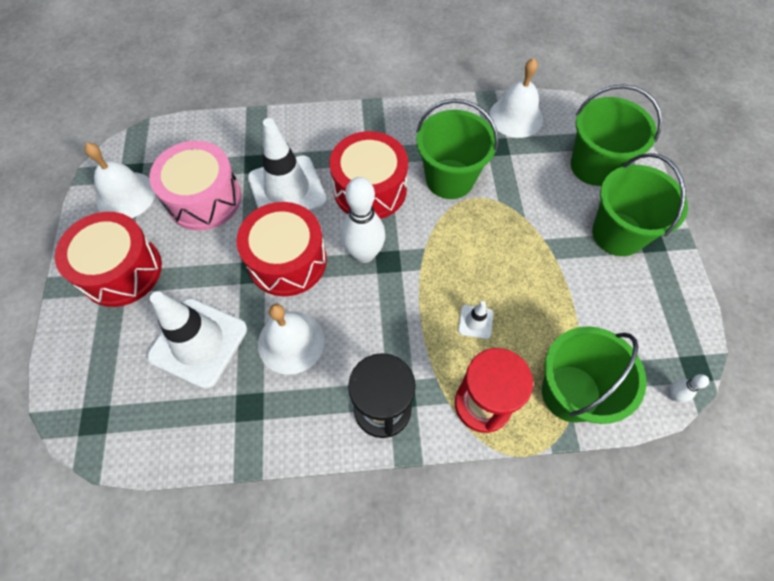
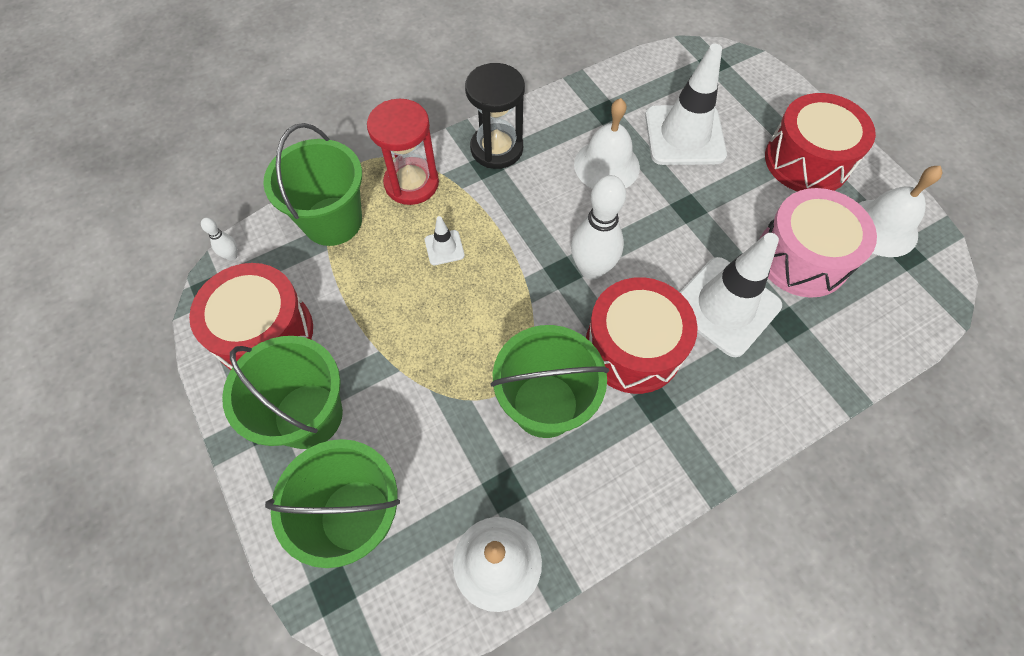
camera: 155 degrees right, 0 degrees up
red drum [236,202,327,296] -> red drum moved to [189,263,313,370]

